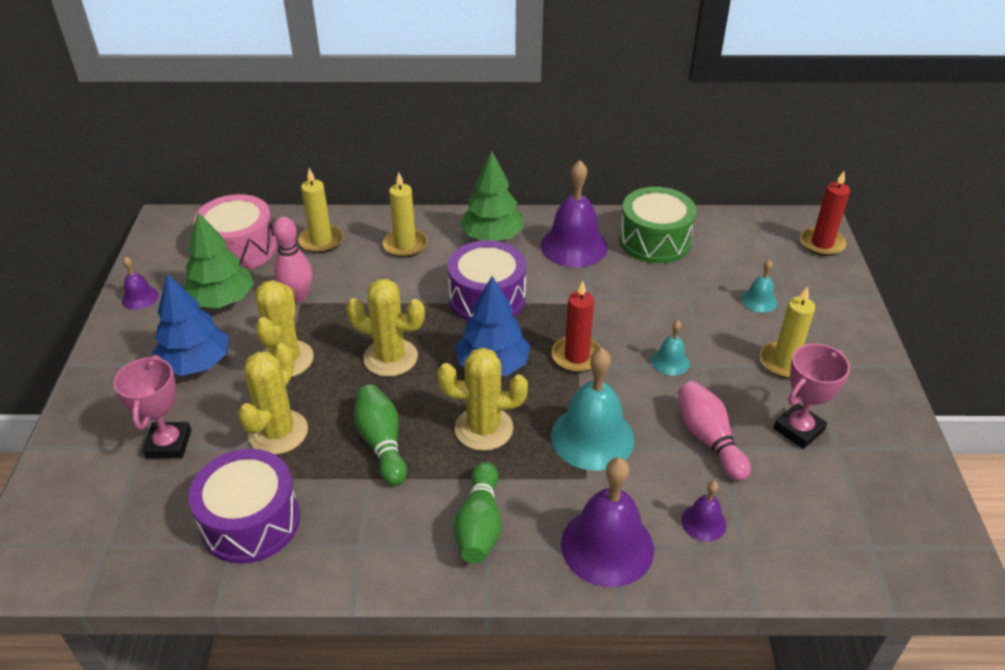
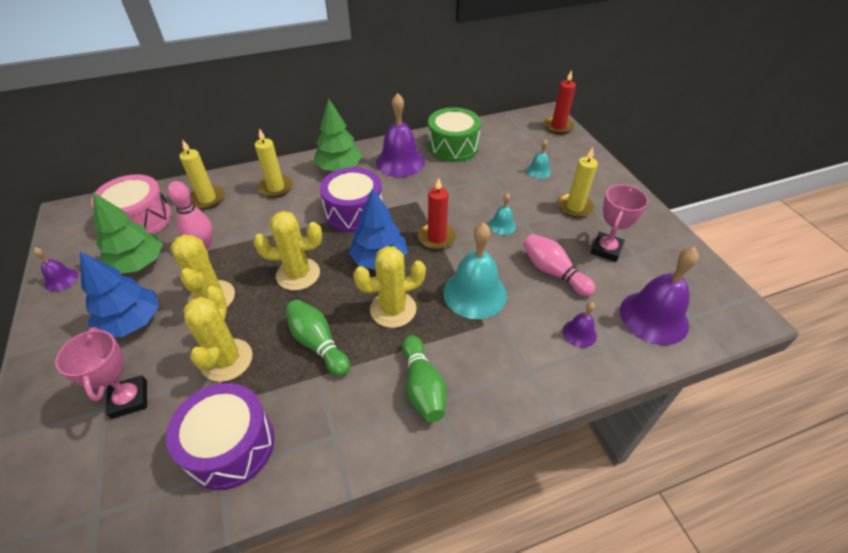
camera: 20 degrees left, 5 degrees up
purple bell [561,457,654,587] -> purple bell moved to [620,247,699,345]

